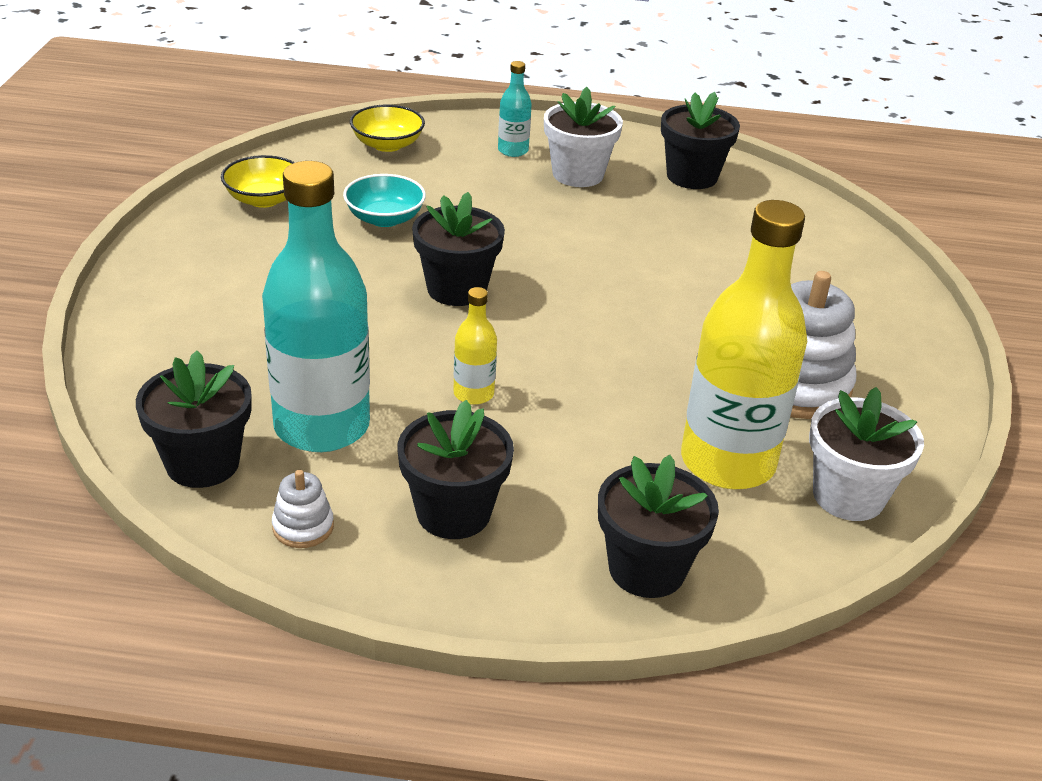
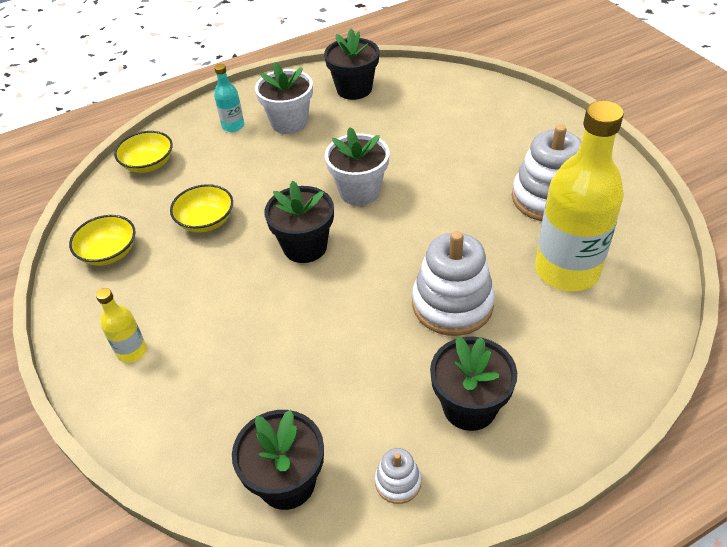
camera: 30 degrees left, 10 degrees up
turquoise bottle [262,161,370,452] -> none
turquoise bowl [343,174,426,227] -> yellow bowl [170,184,233,232]
yellow bottle [453,287,497,405] -> yellow bottle moved to [96,288,147,363]
black flower pot [598,455,719,598] -> none
white flower pot [809,387,924,521] -> white flower pot moved to [325,127,389,206]
none -> white stacking toy [412,231,495,336]

